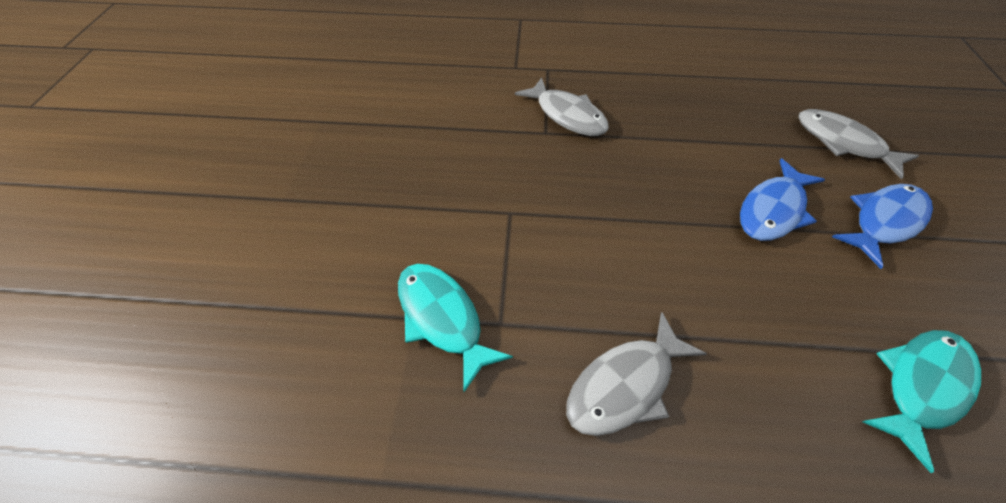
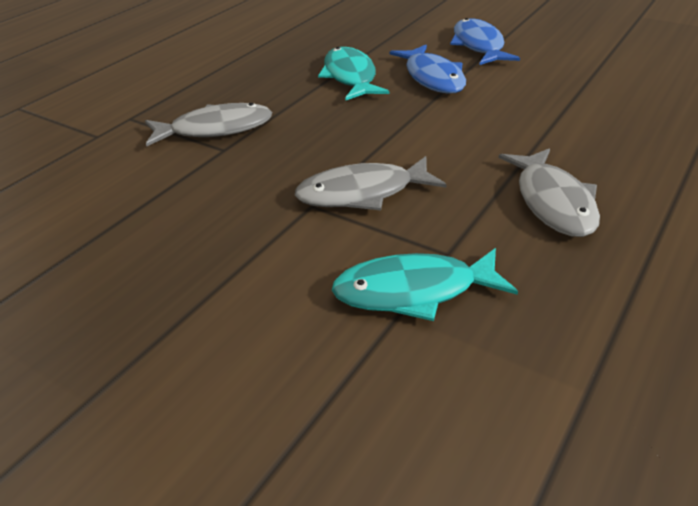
camera: 60 degrees left, 15 degrees down
grey fish [798,109,919,179] -> grey fish moved to [295,156,447,210]
turquoise fish [862,330,981,473] -> turquoise fish moved to [318,47,389,100]

